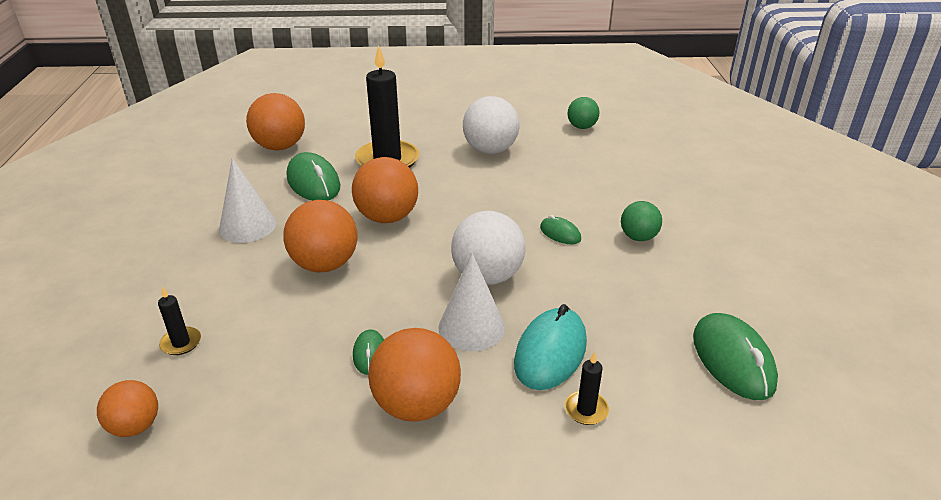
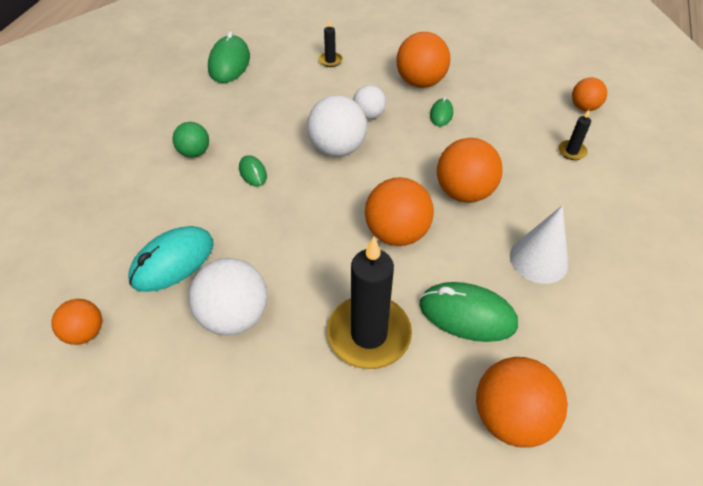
camera: 160 degrees left, 15 degrees up
green mouse [287,152,340,201] -> green mouse turned 60 degrees counterclockwise [420,282,518,342]
white cone [438,253,505,351] -> white ball [353,85,386,119]
turquoise mouse [514,304,587,390] -> turquoise mouse moved to [128,226,213,292]
green ball [568,97,600,129] -> orange ball [52,299,102,345]

